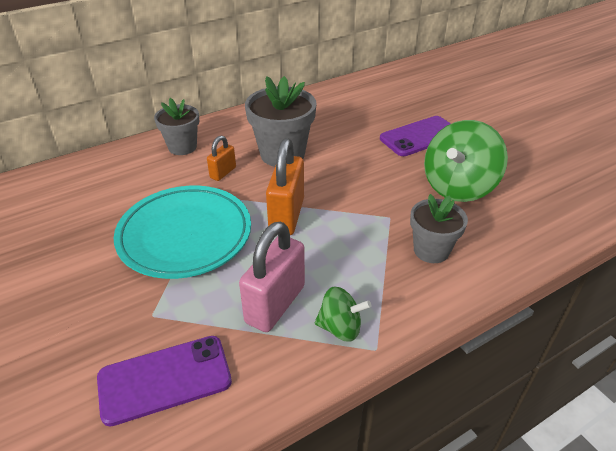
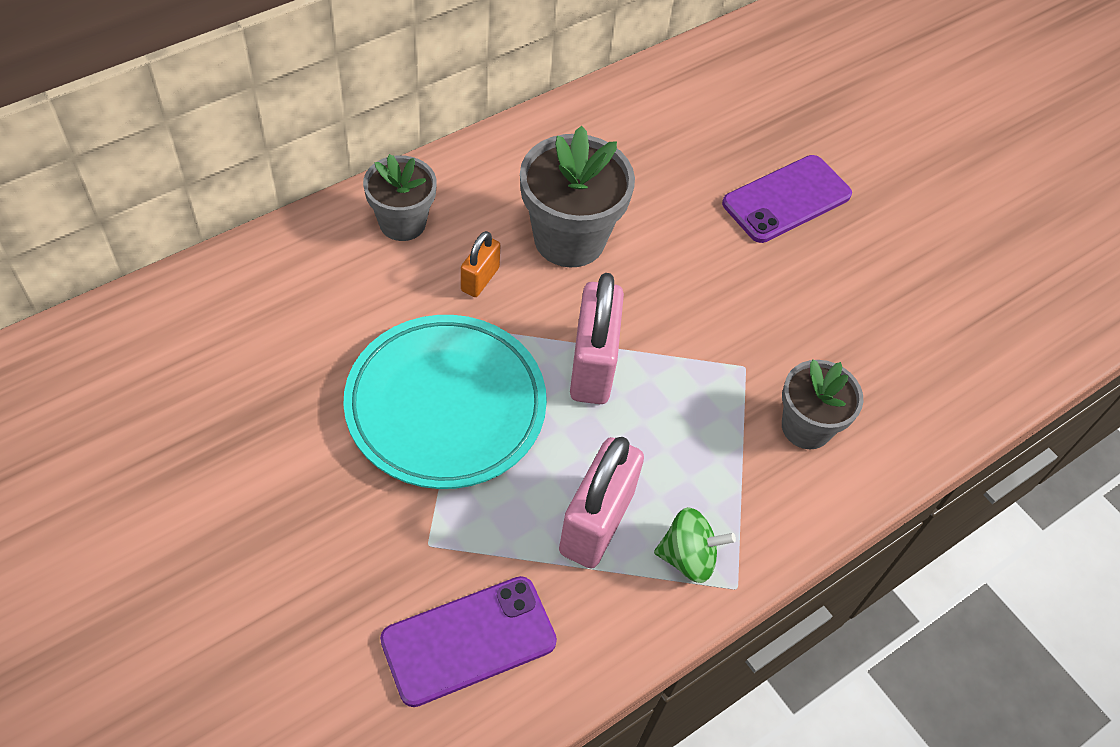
camera: 10 degrees left, 15 degrees up
orange padlock [266,138,304,235] -> pink padlock [570,273,624,404]
green spinning top [424,120,508,202] -> none

